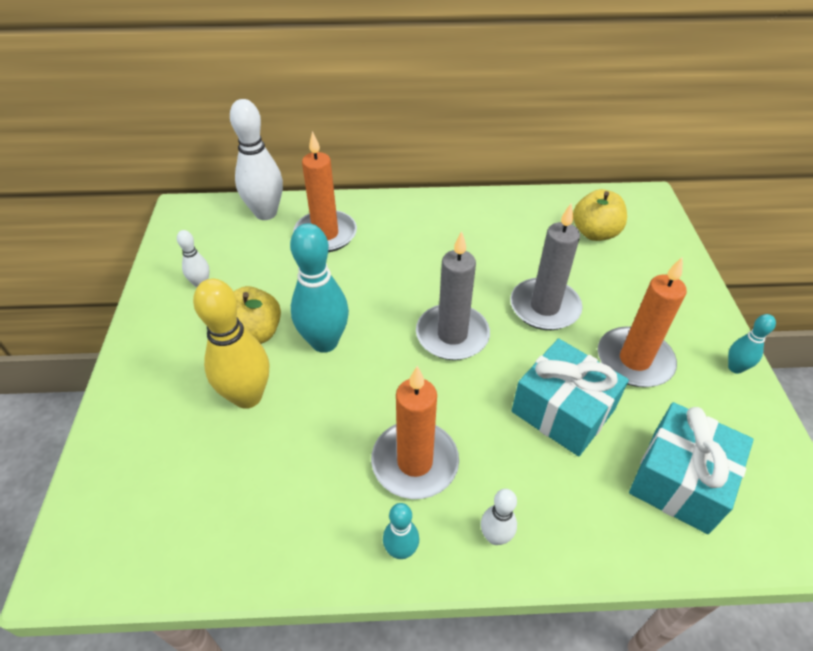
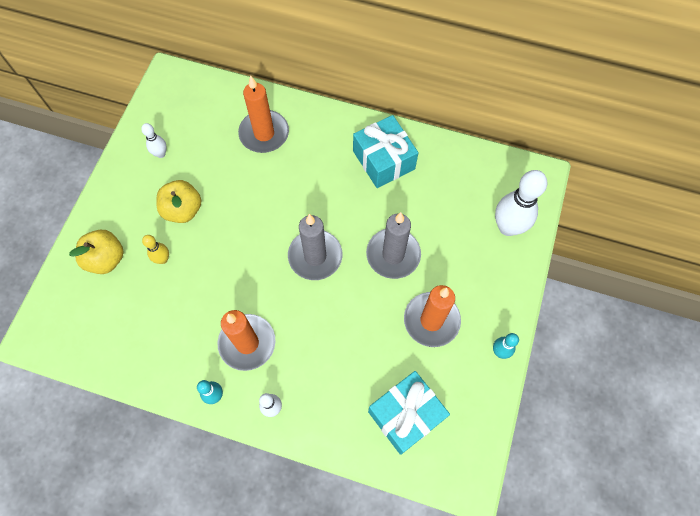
camera: 20 degrees right, 20 degrees up
yellow bowling pin [193,279,269,409] -> yellow bowling pin [142,235,169,264], size x0.50
white bowling pin [230,99,283,220] -> white bowling pin moved to [495,170,547,236]
turquoise bowling pin [290,223,349,353] -> none
turquoise gift [512,339,629,456] -> turquoise gift moved to [353,115,418,188]
yellow apple [573,189,627,241] -> yellow apple moved to [69,230,124,274]

